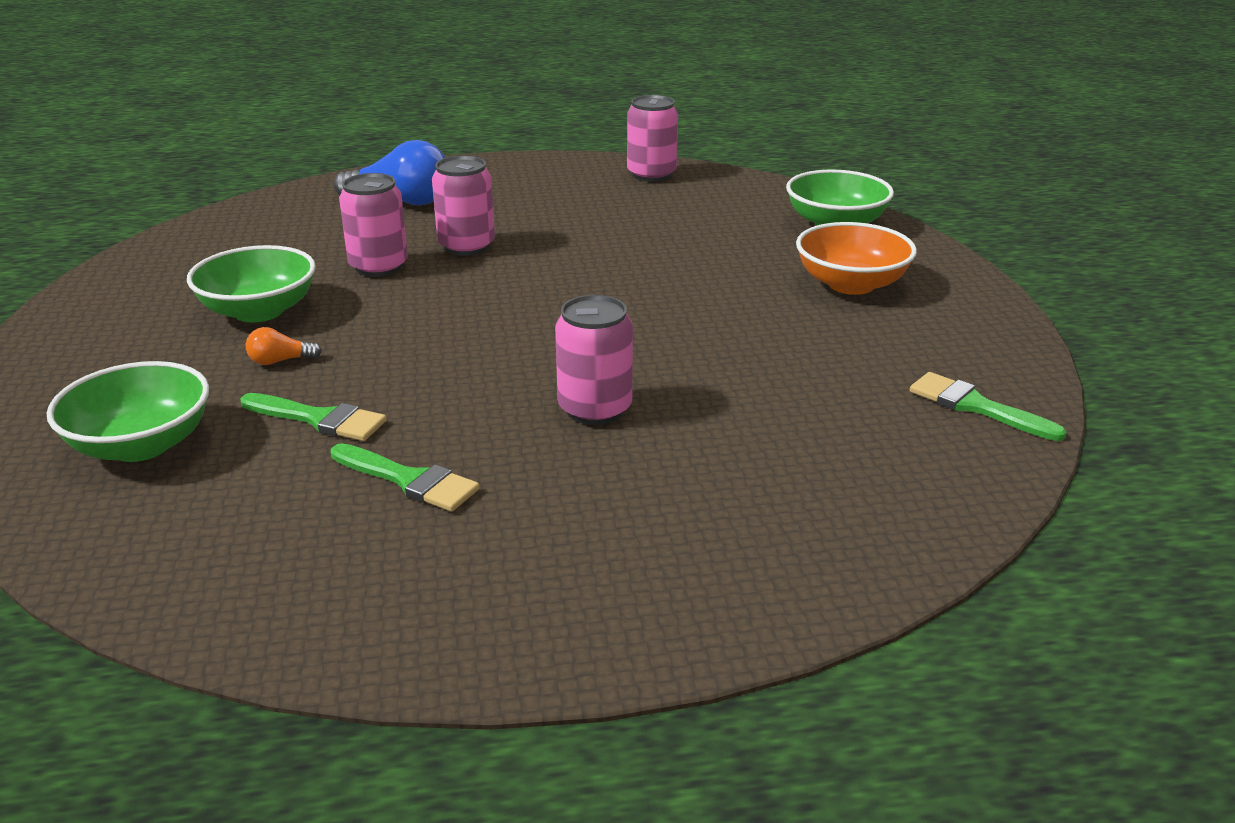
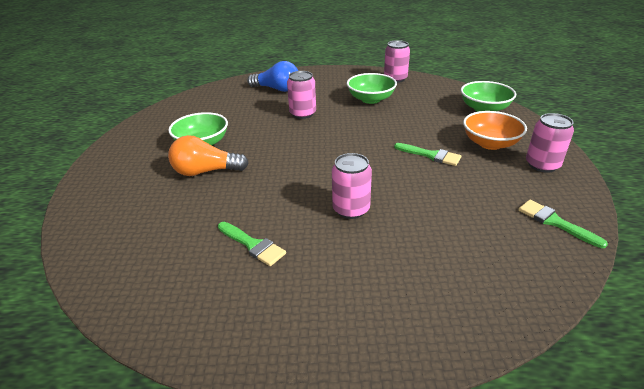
camera: 10 degrees right, 5 degrees up
green bowl [47,361,209,462] -> green bowl moved to [347,73,397,104]
green brush [240,393,387,441] -> green brush moved to [394,143,461,166]
orange light bulb [246,327,322,365] -> orange light bulb [168,135,249,176], size x2.22
pink can [339,173,408,277] -> pink can moved to [526,113,574,173]

